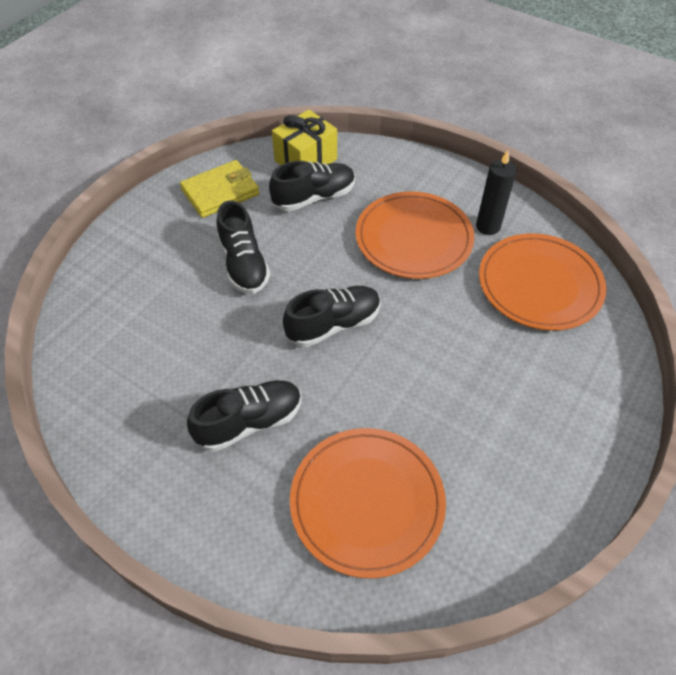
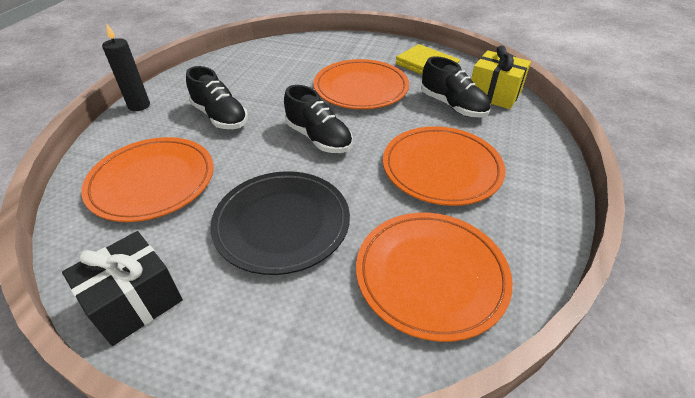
camera: 75 degrees right, 10 degrees down
black shoe [217,200,270,294] -> orange plate [313,59,409,109]
black candle [476,150,517,235] -> black candle moved to [102,23,150,111]
none -> black gift [62,231,183,346]
none -> black plate [210,171,350,275]

